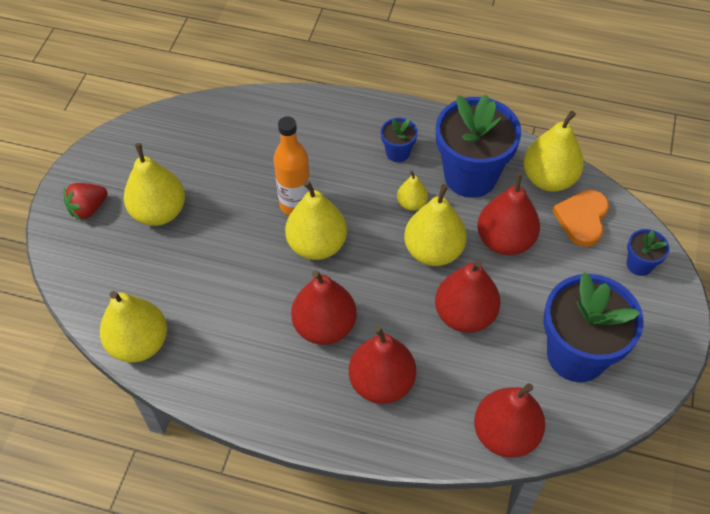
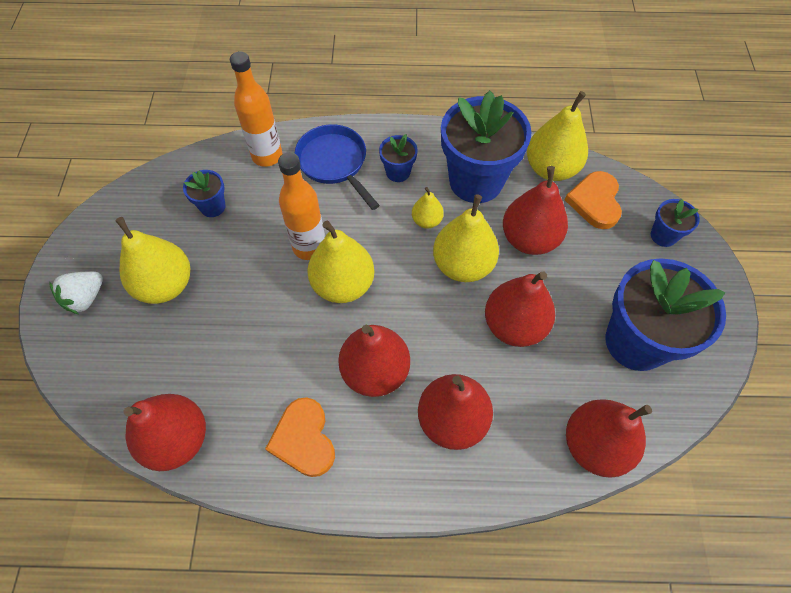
camera: 15 degrees left, 5 degrees up
red strawberry [63,183,107,220] -> white strawberry [50,271,103,314]
yellow pear [100,291,167,363] -> red pear [124,394,206,471]
none -> blue flower pot [183,170,226,217]
none -> orange bottle [230,51,282,167]
none -> orange heart [265,397,335,477]
none -> blue pan [294,124,380,210]

